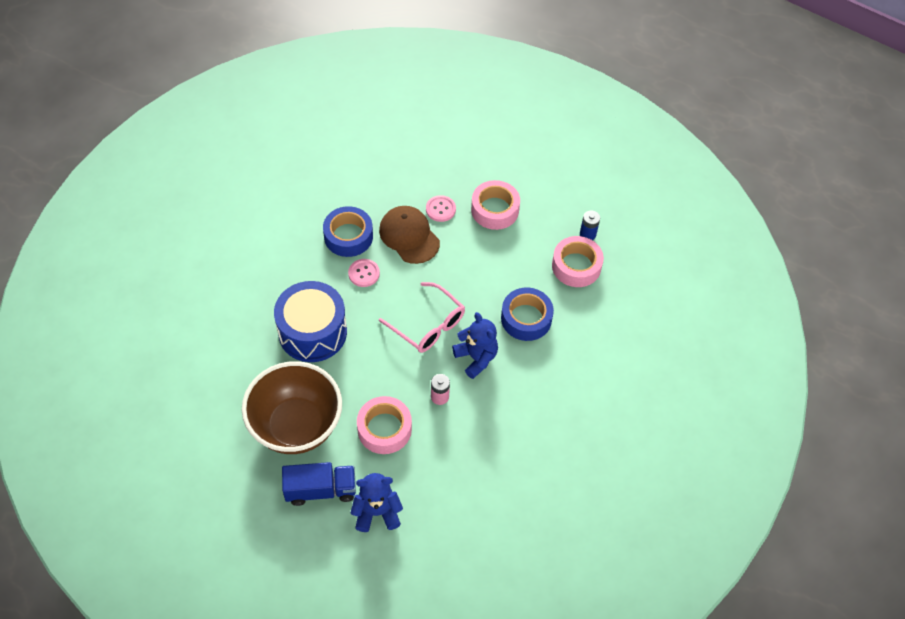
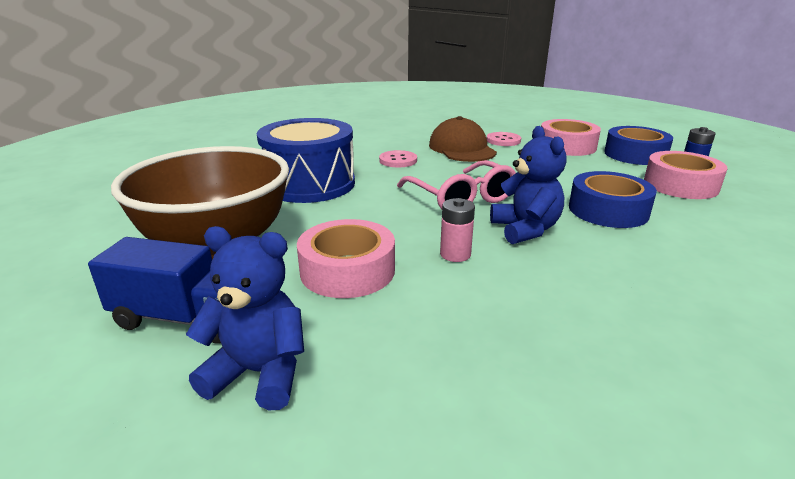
camera: 20 degrees right, 30 degrees down
blue tape [323,206,373,257] -> blue tape moved to [604,126,673,165]

